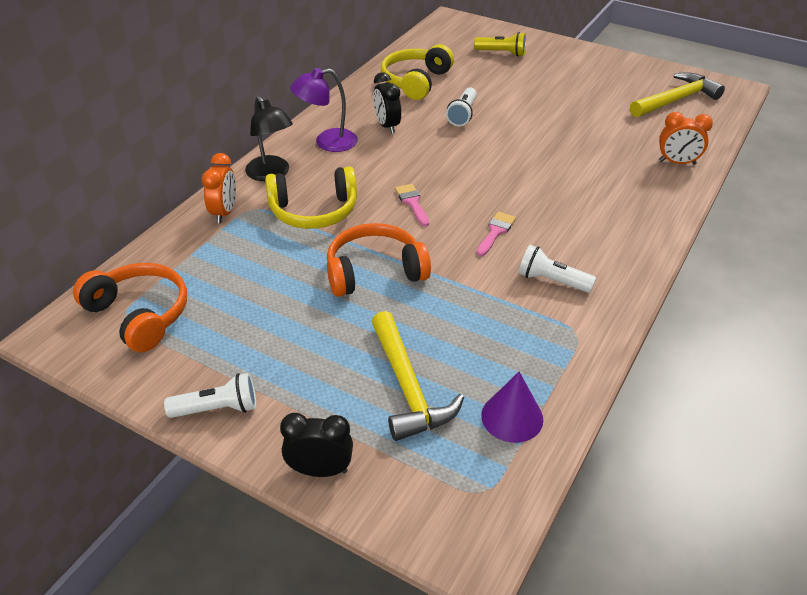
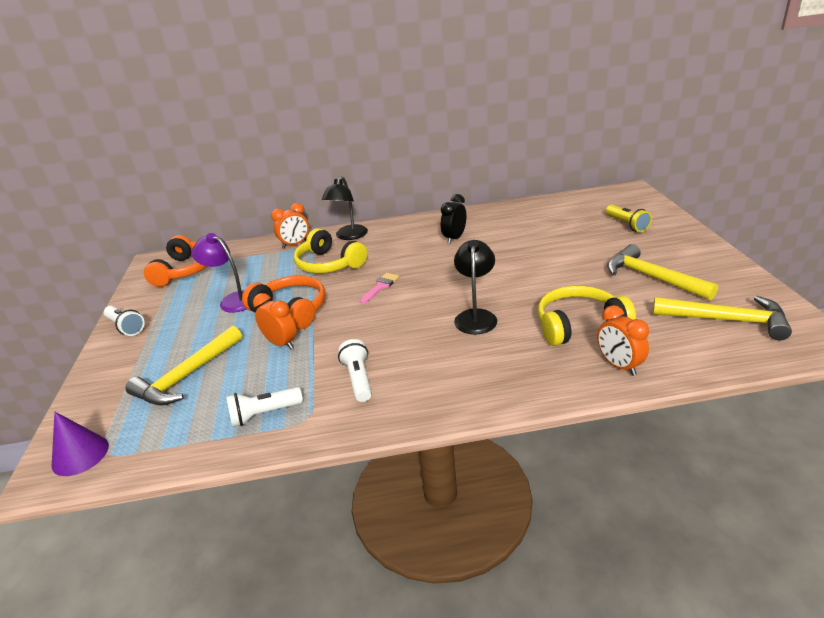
camera: 55 degrees right, 10 degrees down
black clock [280,413,353,477] -> none
purple lamp [290,68,358,152] -> purple lamp moved to [192,233,247,313]
yellow headphones [381,44,454,100] -> yellow headphones moved to [538,286,636,346]
white flashlight [446,87,477,126] -> white flashlight moved to [226,387,303,427]
pink brush [476,212,516,256] -> none
purple cone [481,372,543,443] -> purple cone moved to [52,412,109,476]
none -> orange clock [253,293,297,349]
none -> black lamp [454,240,497,334]
none -> yellow hammer [607,244,718,301]

